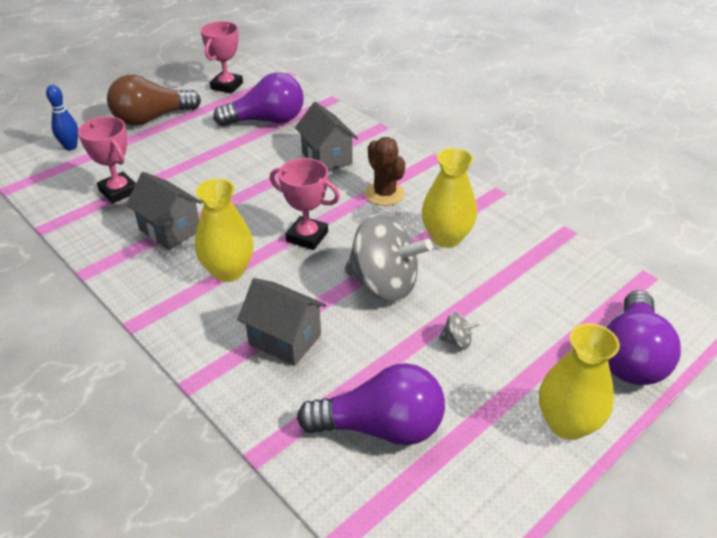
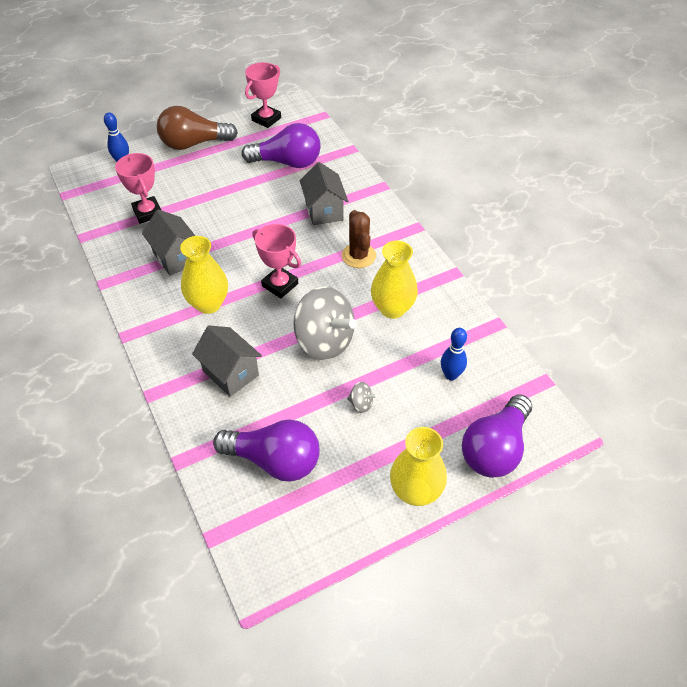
camera: 15 degrees right, 10 degrees up
none -> blue bowling pin [441,328,467,380]

